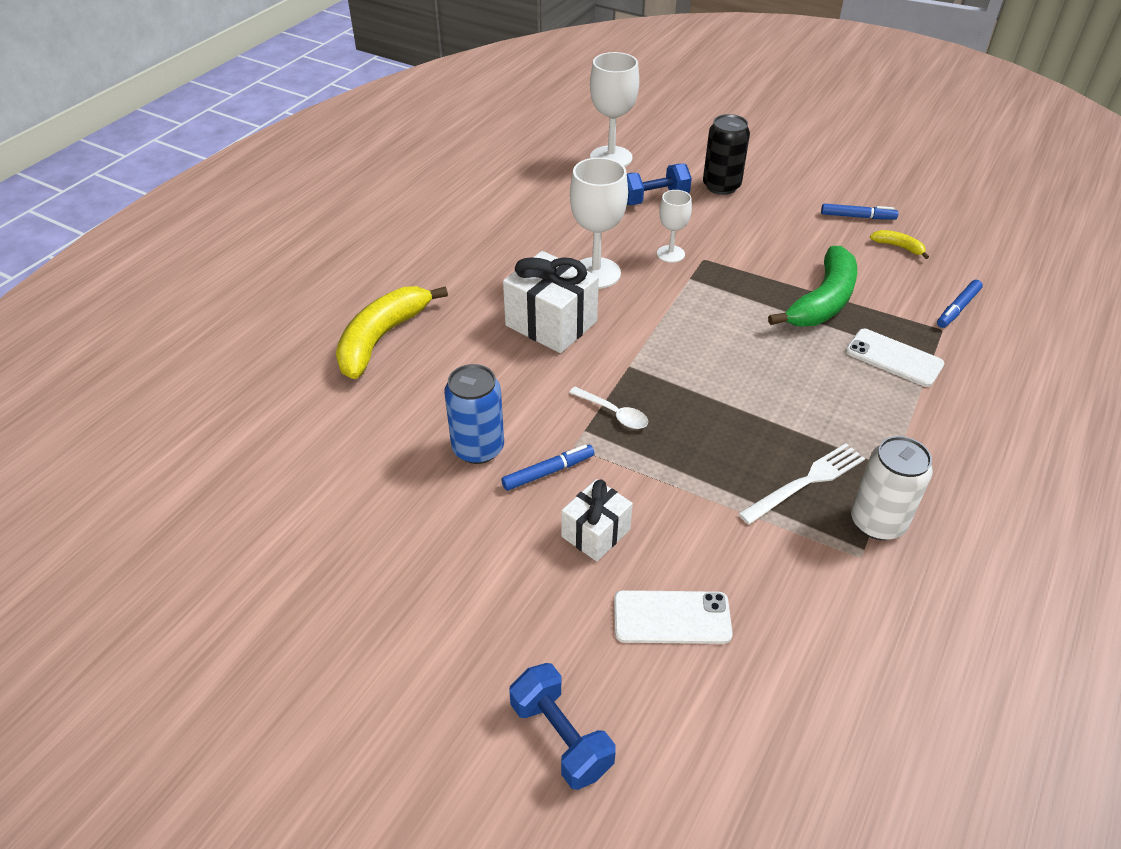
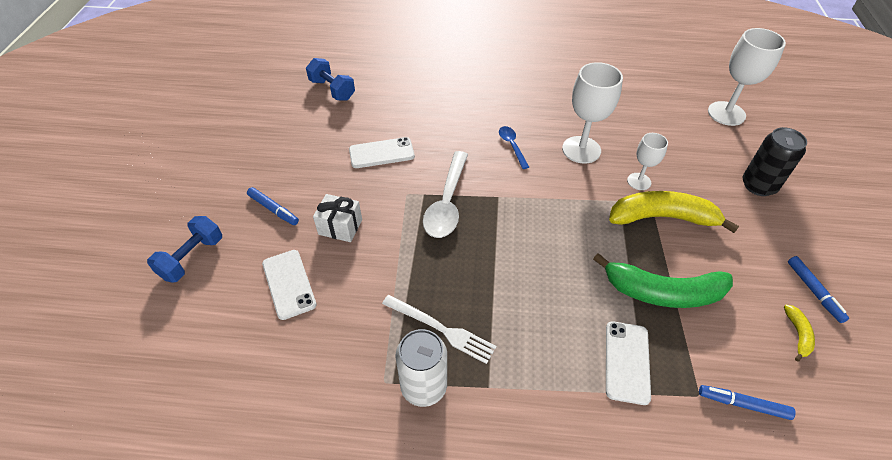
camera: 65 degrees right, 5 degrees up
yellow banana [336,286,448,379] -> yellow banana moved to [609,191,739,233]
blue can [444,364,504,464] -> white phone [349,137,415,168]
blue marker [501,444,594,491] -> blue marker moved to [247,187,299,225]
white gift [503,251,599,353] -> blue spoon [499,126,529,169]
white spoon [569,387,648,429] -> white spoon [423,151,468,238], size x1.88
blue dumbbell [627,163,692,205] -> blue dumbbell moved to [306,58,355,101]

